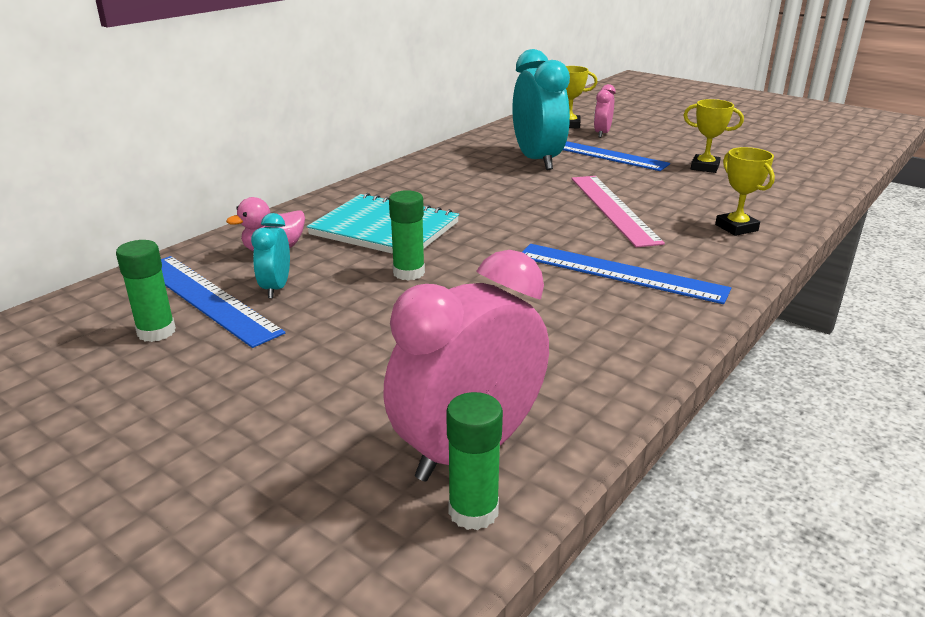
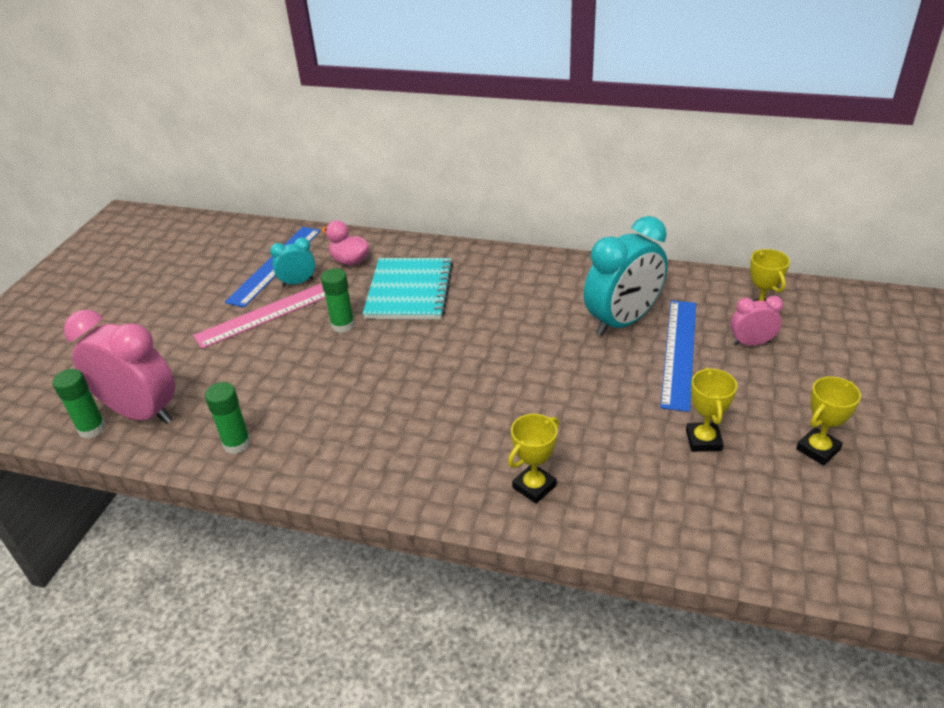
camera: 70 degrees right, 10 degrees up
green glue stick [116,240,176,342] -> green glue stick moved to [205,382,251,454]
blue ruler [522,244,731,304] -> none
pink ruler [571,176,665,247] -> pink ruler moved to [193,283,326,349]
none -> yellow trophy [796,377,861,465]

